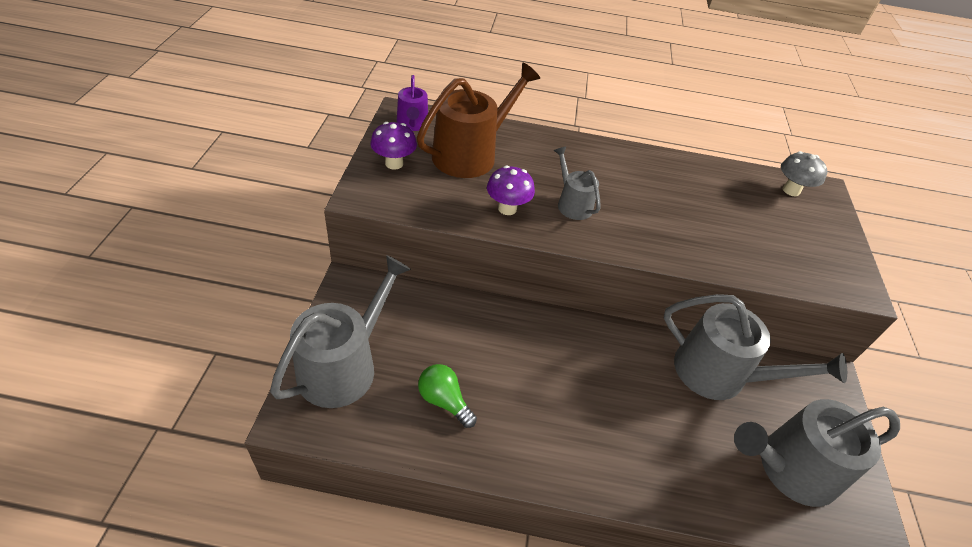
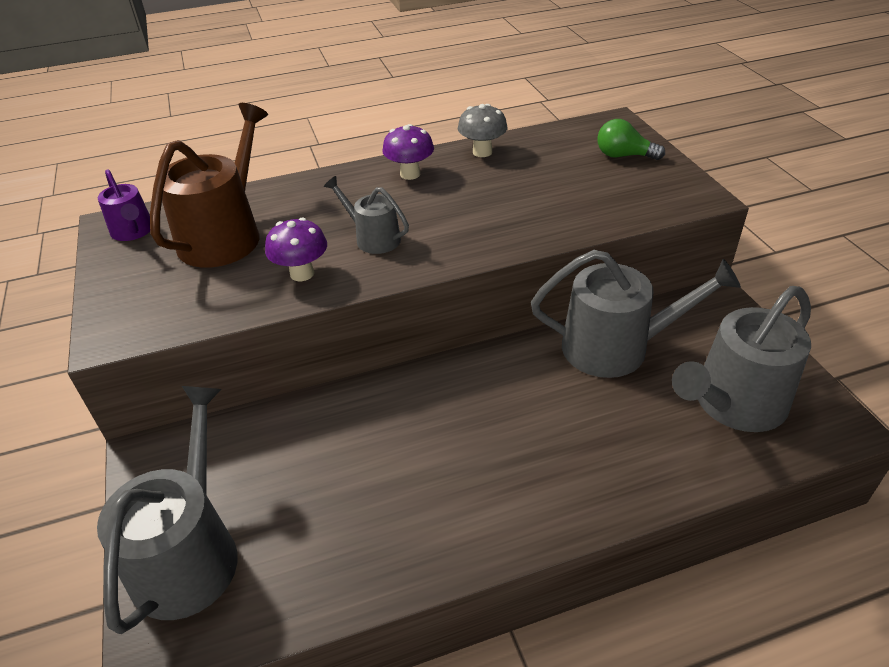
camera: 20 degrees left, 5 degrees down
purple mushroom [370,122,417,170] -> purple mushroom moved to [382,124,434,180]
green light bulb [418,364,477,428] -> green light bulb moved to [597,119,665,160]
grey mushroom [781,151,827,196] -> grey mushroom moved to [458,104,507,157]

